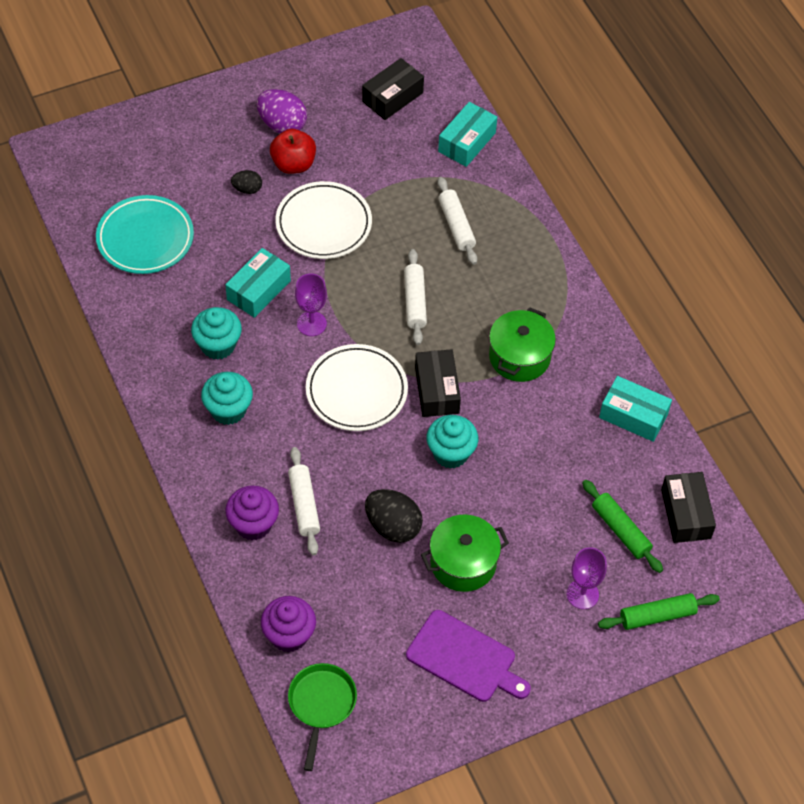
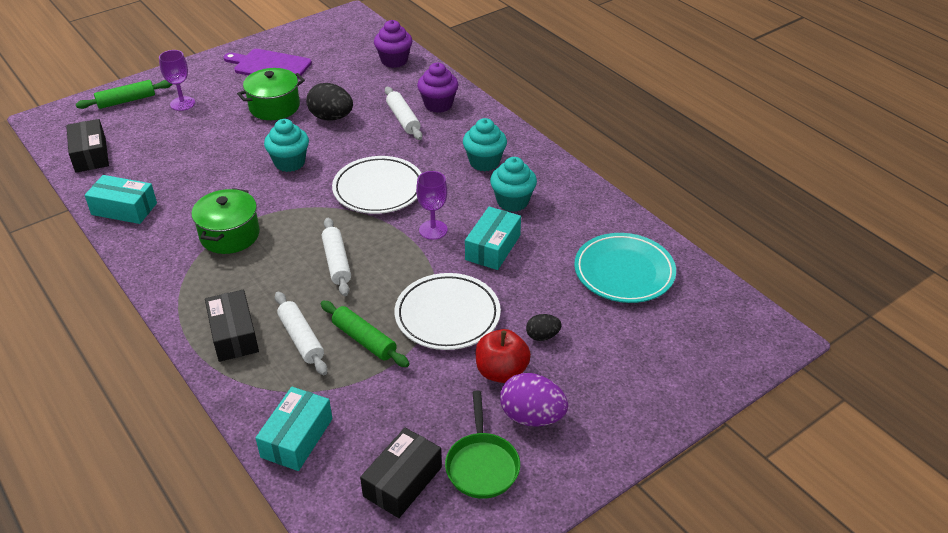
camera: 170 degrees right, 15 degrees down
green pan [288,663,357,771] -> green pan moved to [445,391,520,499]
black box [415,349,461,417] -> black box moved to [205,290,259,362]
green rolling pin [582,480,663,573] -> green rolling pin moved to [321,301,410,367]

